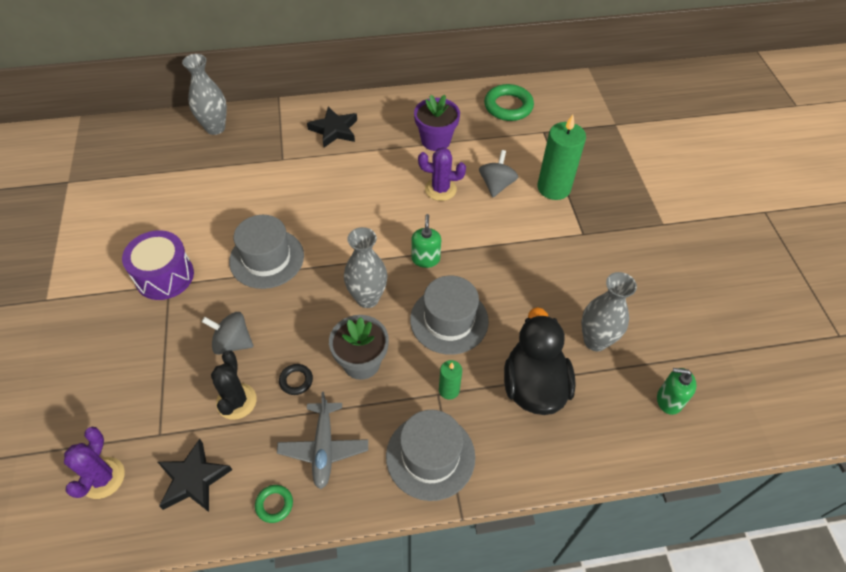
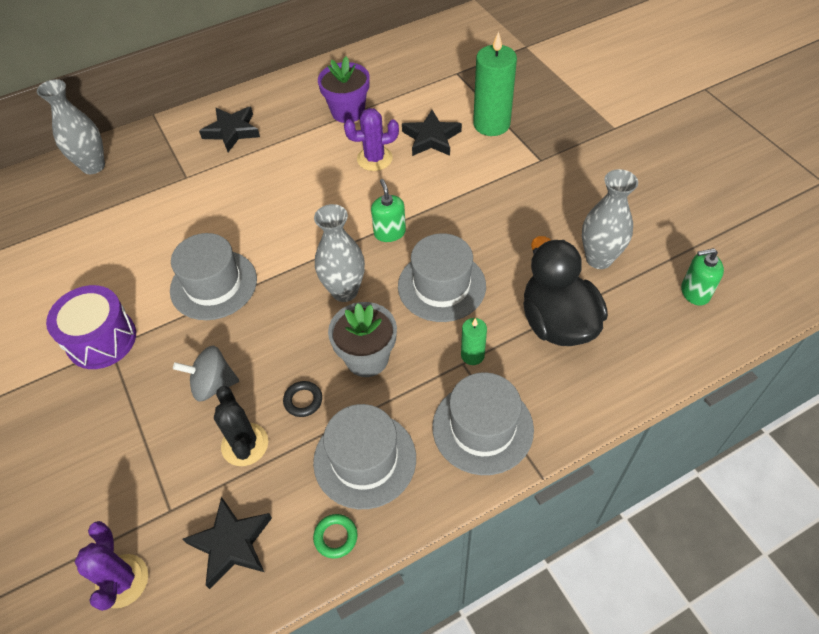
camera: 15 degrees left, 0 degrees up
grey plane [277,392,368,489] -> grey hat [313,404,416,509]
grey spinning top [479,150,518,197] -> black star [402,110,462,156]
green ring [484,84,534,121] -> none

